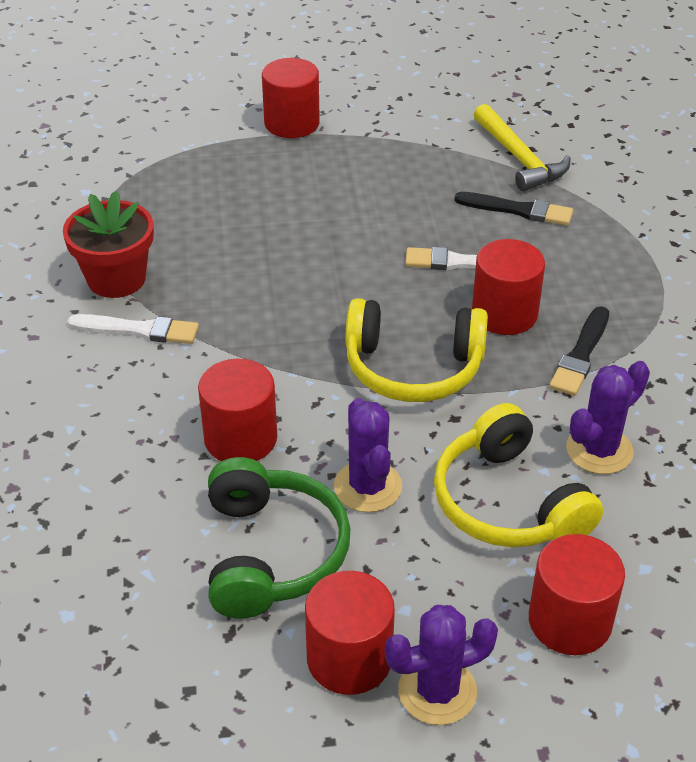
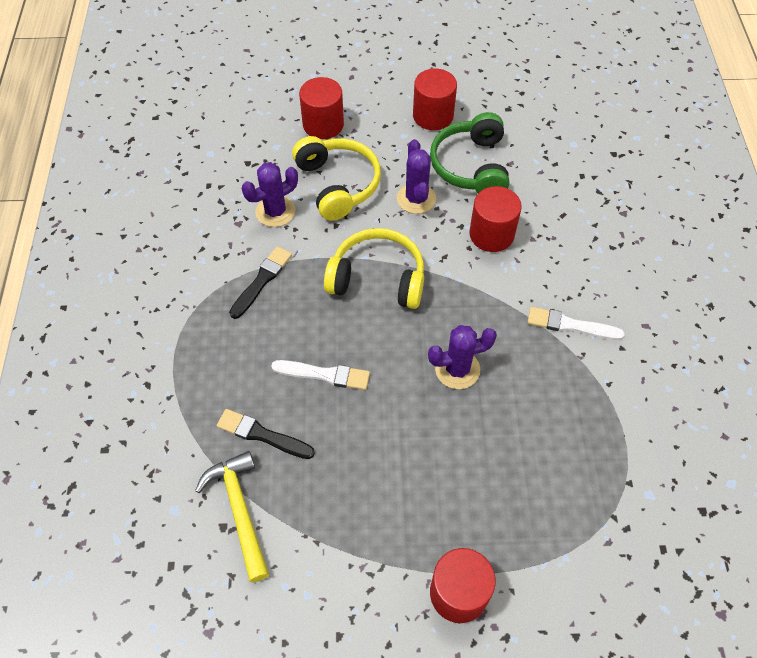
camera: 175 degrees left, 15 degrees up
red flower pot [63,191,154,298] -> none
purple cactus [385,605,498,725] -> purple cactus moved to [428,325,497,389]
red cylinder [472,239,545,335] -> none

